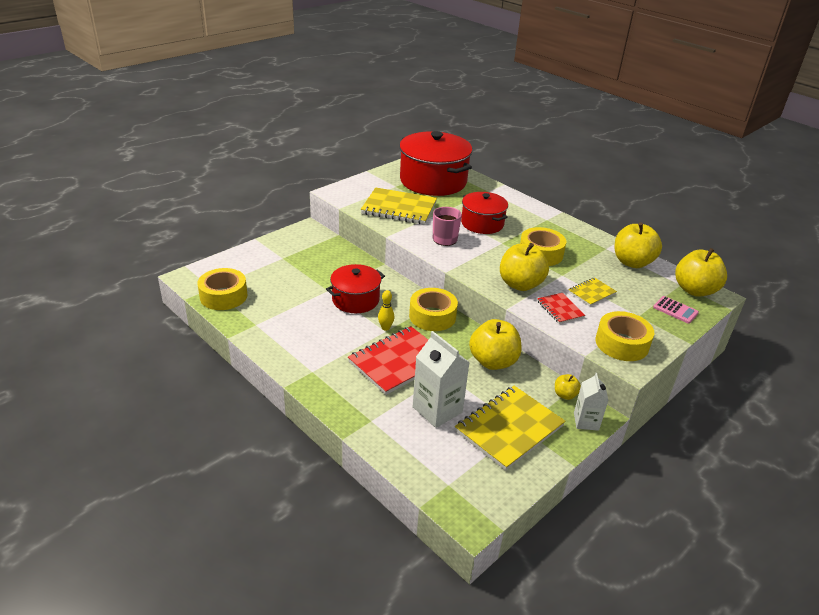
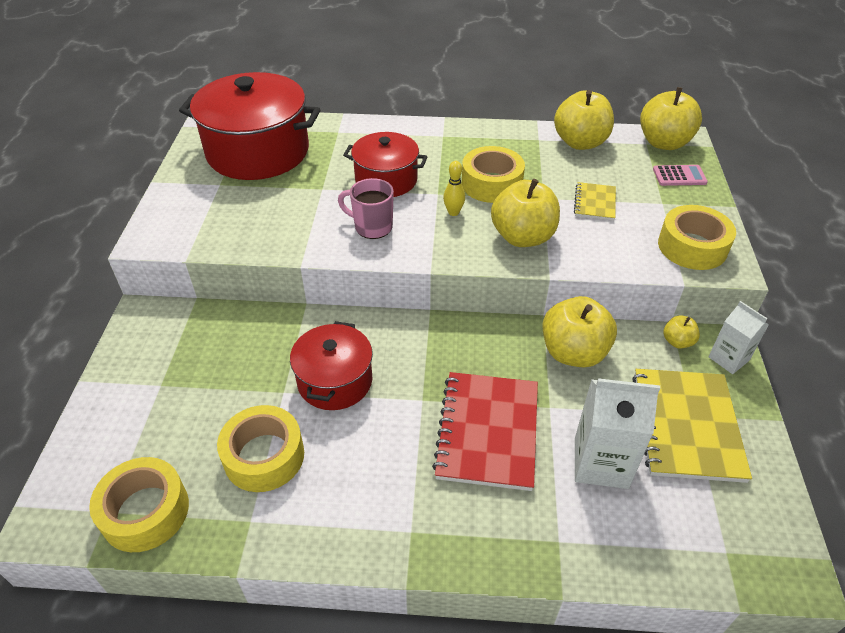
camera: 40 degrees left, 10 degrees up
yellow notebook [361,187,437,225] -> none
yellow bowling pin [378,290,394,331] -> yellow bowling pin moved to [443,161,465,216]
yellow tape [409,288,458,331] -> yellow tape moved to [217,405,304,492]
red notebook [537,293,585,324] -> none

